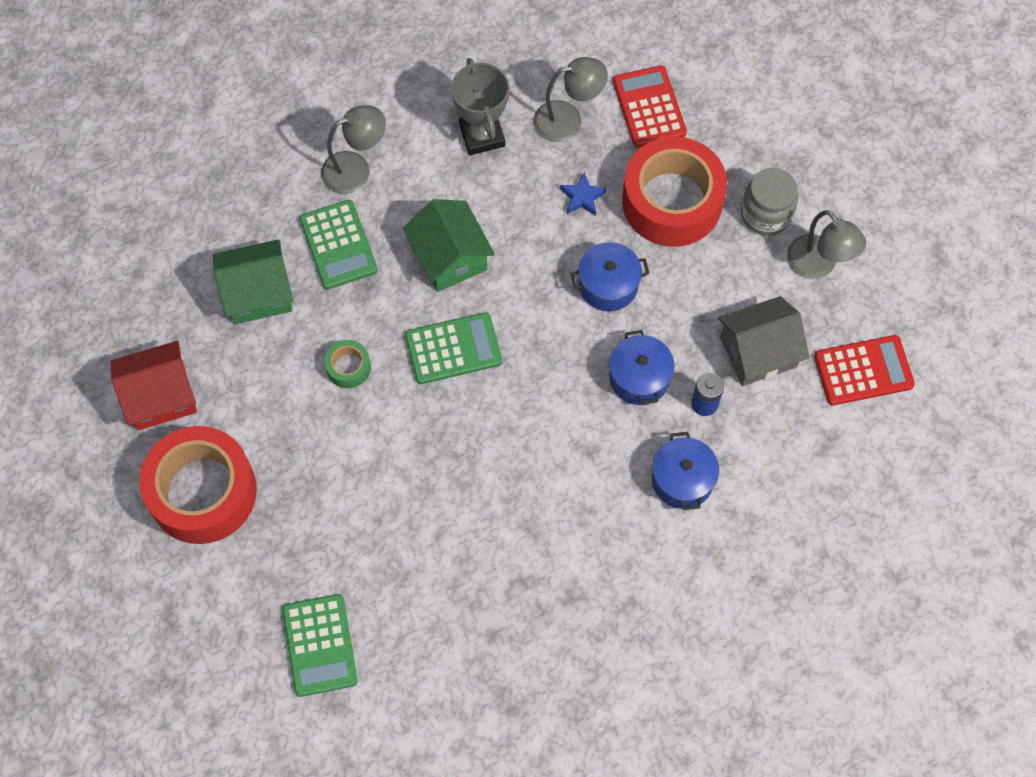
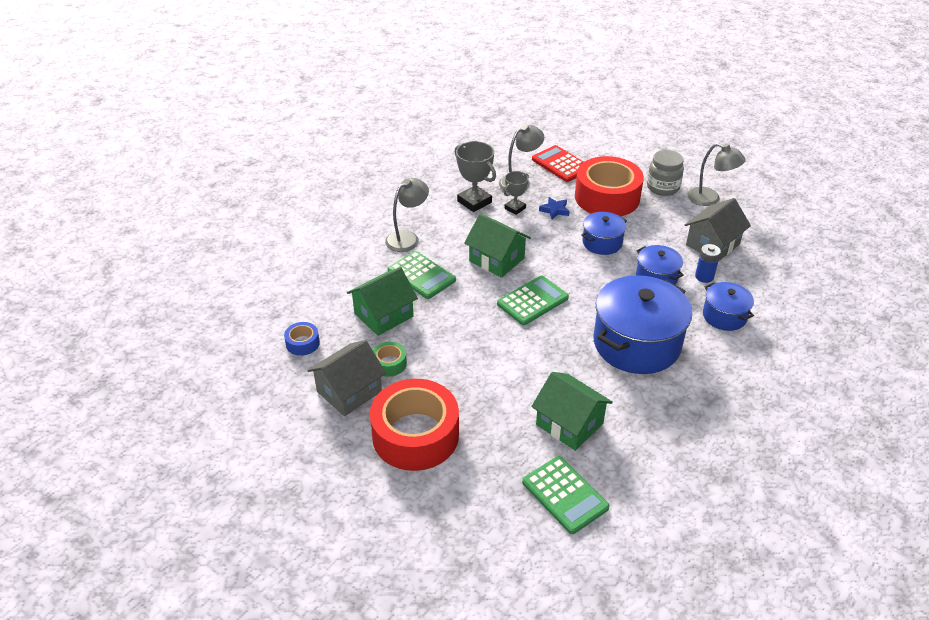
camera: 25 degrees left, 25 degrees down
red house [111,341,197,430] -> grey house [308,340,386,416]
green tape [324,340,371,388] -> green tape moved to [373,342,407,377]
red calculator [814,335,915,405] -> none
none -> blue tape [284,322,320,356]
none -> grey trophy [504,171,529,215]
none -> green house [531,372,613,451]
none -> blue pot [593,275,692,374]

